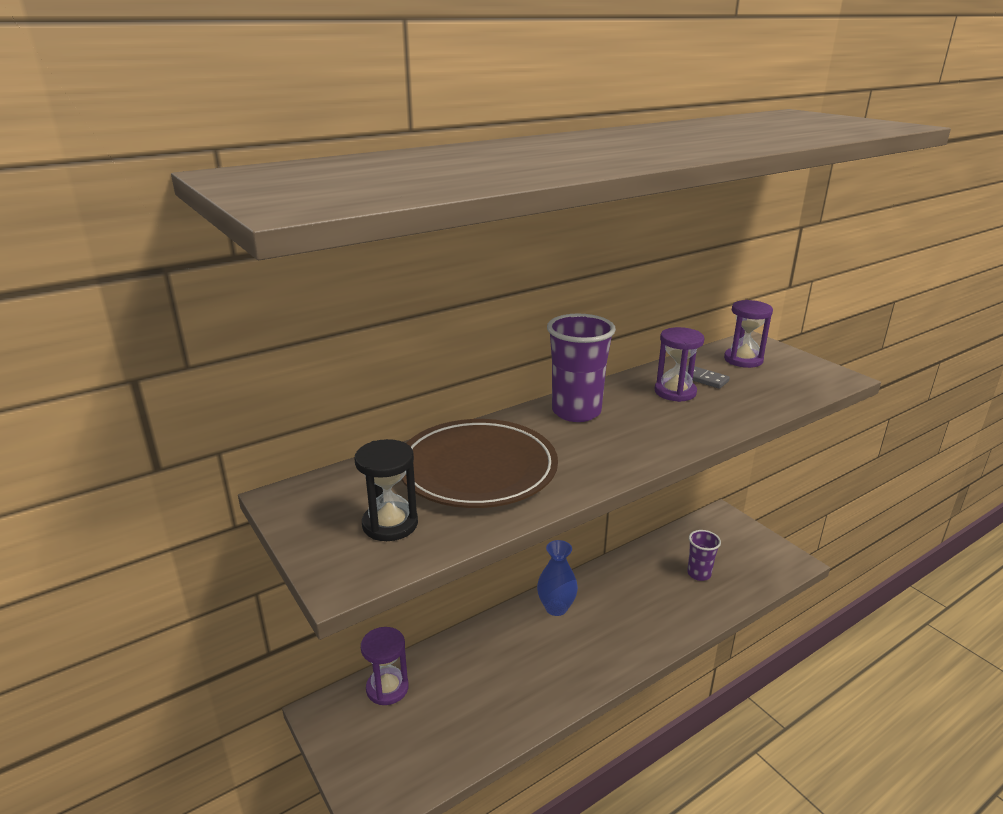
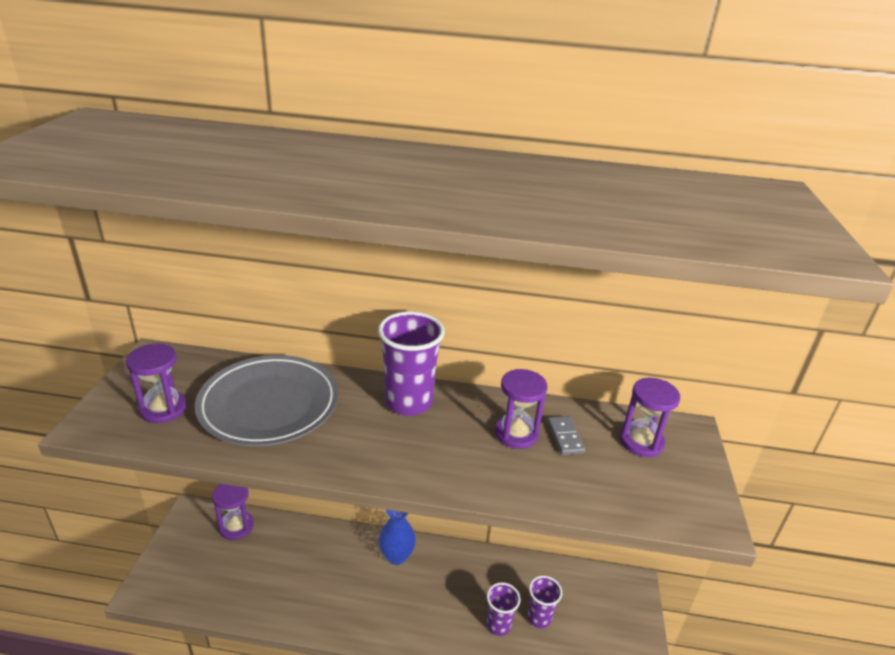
camera: 40 degrees right, 5 degrees up
black hourglass [355,439,418,541] -> purple hourglass [126,344,187,423]
brown plate [401,419,558,508] -> grey plate [195,355,338,446]
none -> purple cup [487,582,520,636]

